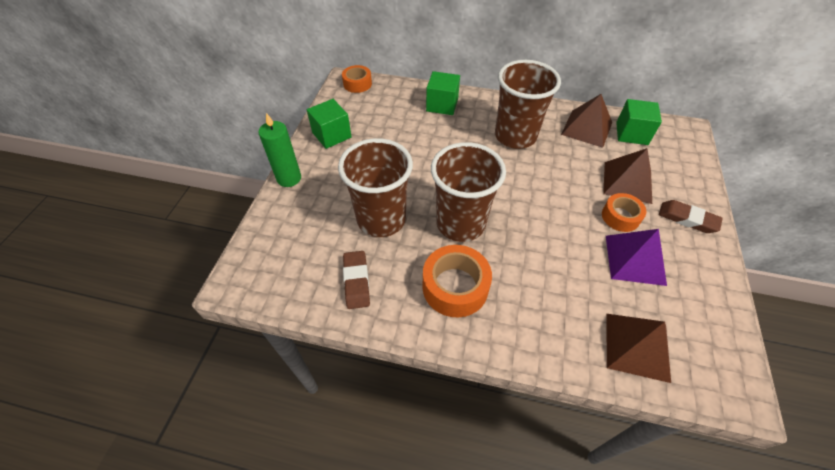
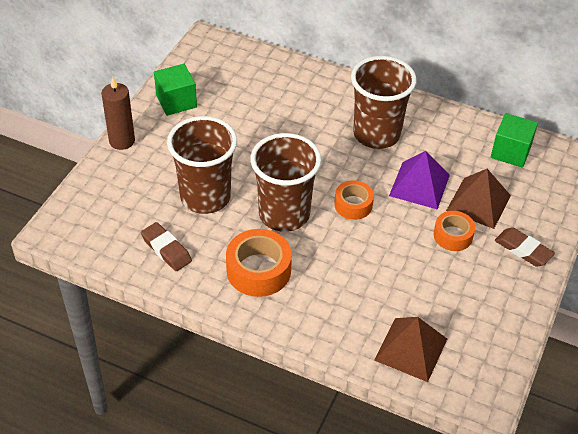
camera: 10 degrees right, 5 degrees down
green candle [259,113,301,187] -> brown candle [101,77,135,150]
orange tape [342,65,372,93] -> orange tape moved to [334,180,374,220]
brown eraser [343,251,370,309] -> brown eraser turned 45 degrees counterclockwise [141,222,192,271]
green cube [426,71,460,115] -> none
brown pyramid [561,94,612,148] -> none
purple pyramid [606,229,667,286] -> purple pyramid moved to [389,151,450,210]

